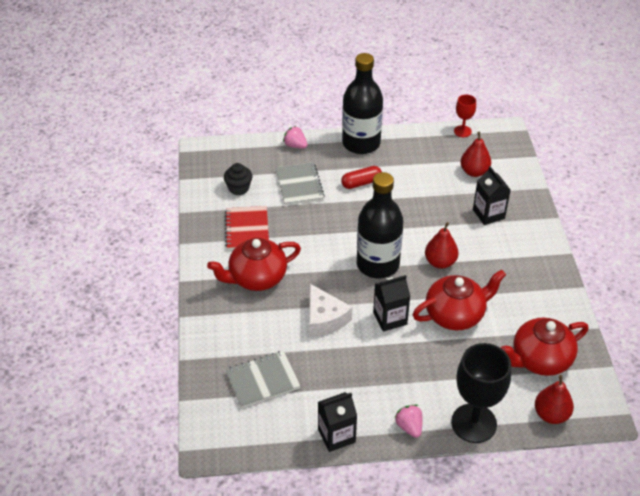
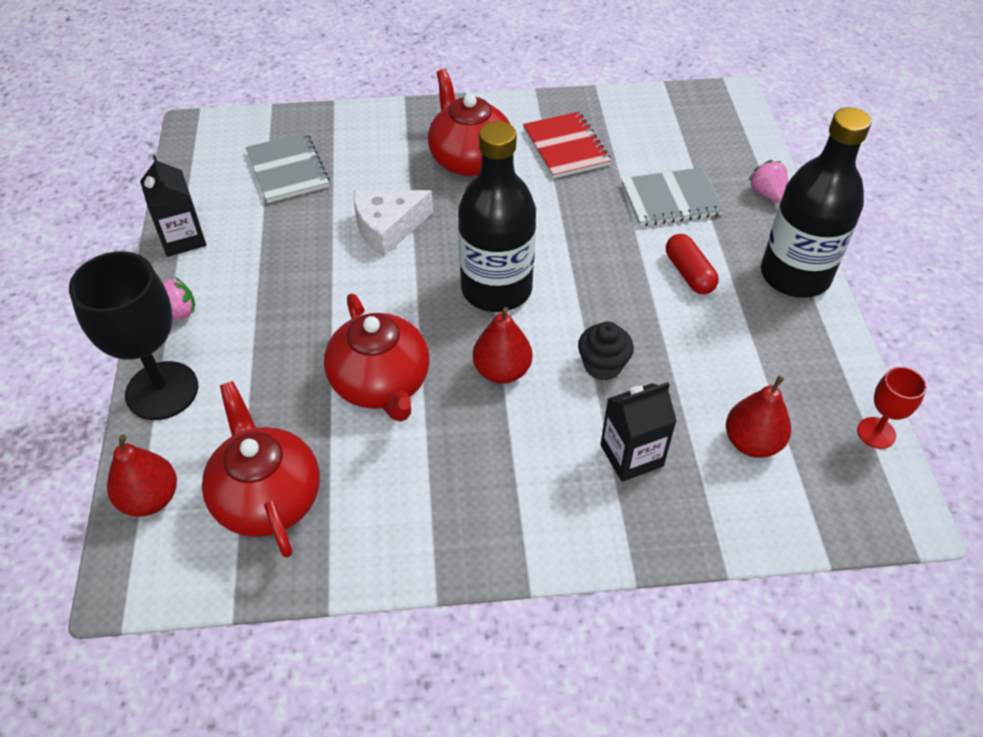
camera: 90 degrees right, 5 degrees up
black cupcake [224,163,253,195] -> black cupcake moved to [578,322,634,381]
red notebook [225,206,269,250] -> red notebook turned 75 degrees clockwise [523,111,611,178]
pink strawberry [283,126,308,149] -> pink strawberry turned 60 degrees counterclockwise [748,160,788,203]
black carton [373,275,410,332] -> none

